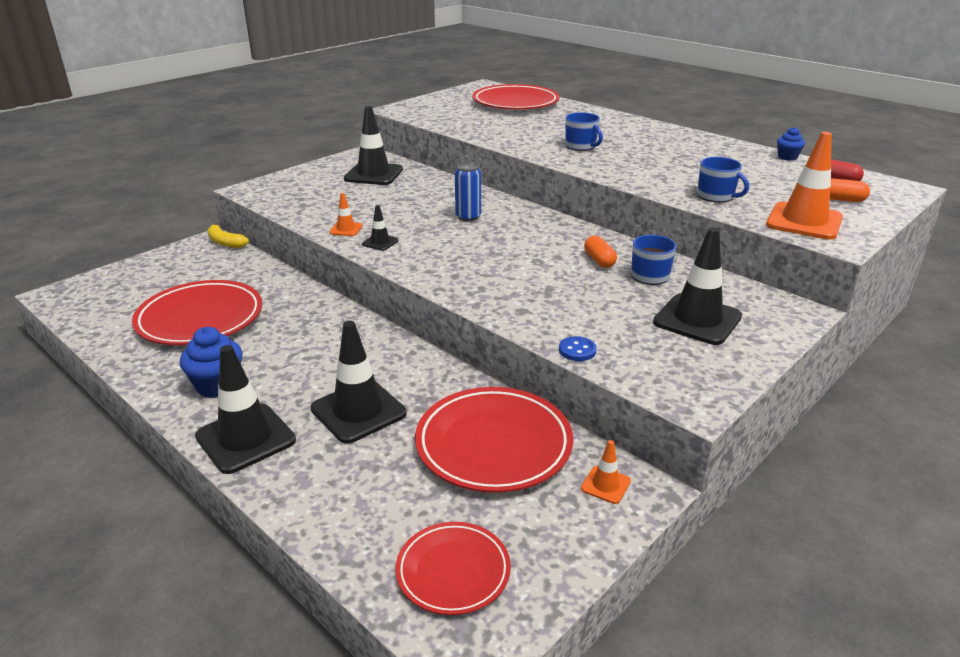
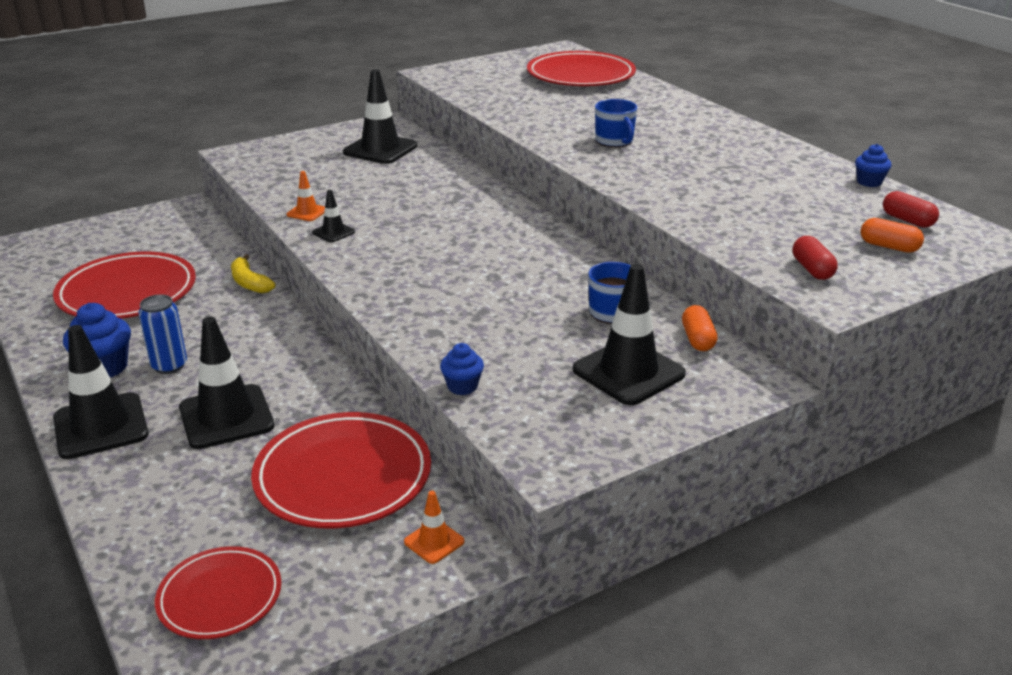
camera: 15 degrees right, 0 degrees up
yellow banana [207,223,249,248] -> yellow banana moved to [231,254,276,294]
blue can [455,162,481,221] -> blue can moved to [138,295,187,374]
blue button [559,336,597,361] -> blue cupcake [440,343,484,395]
orange capsule [584,236,617,268] -> orange capsule moved to [682,305,717,351]
blue mug [697,157,749,203] -> none
orange traffic cone [766,132,843,240] -> red capsule [793,236,838,280]

